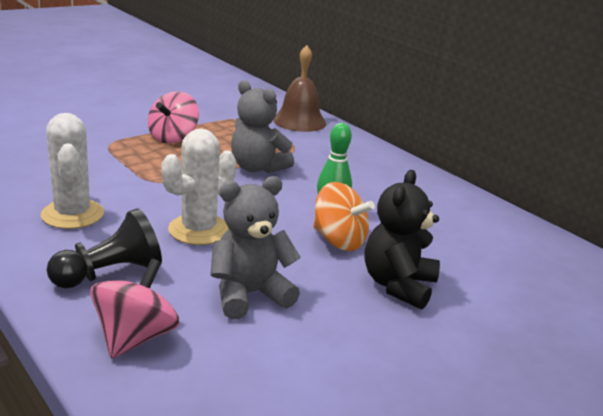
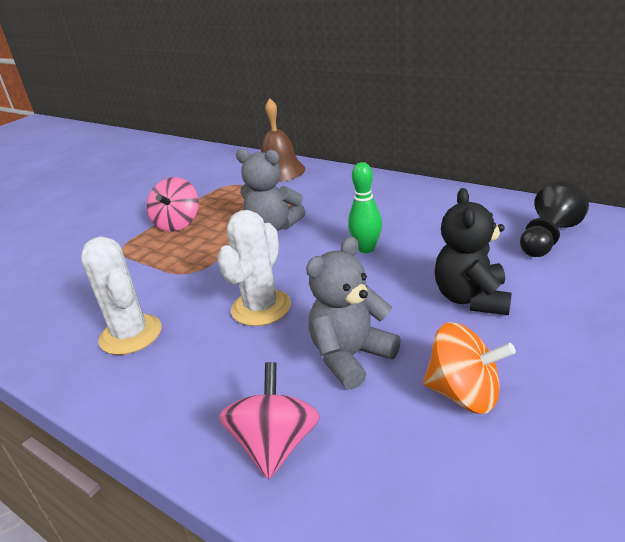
camera: 10 degrees left, 5 degrees up
black pawn [47,208,162,289] -> black pawn moved to [520,181,589,257]
orange spinning top [313,182,375,251] -> orange spinning top moved to [423,322,516,414]

